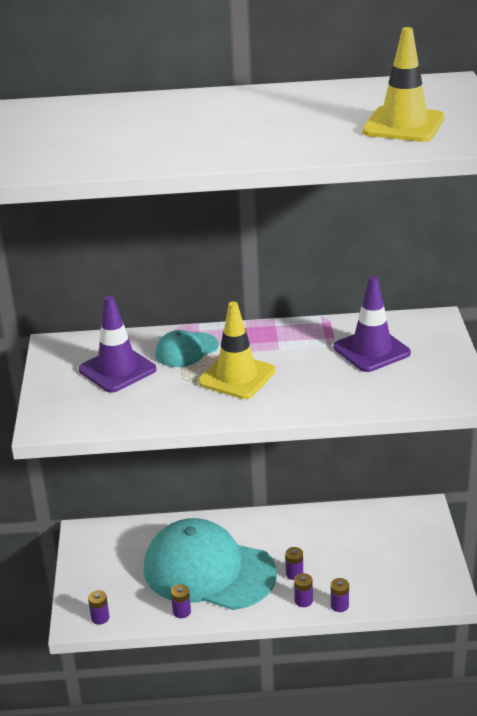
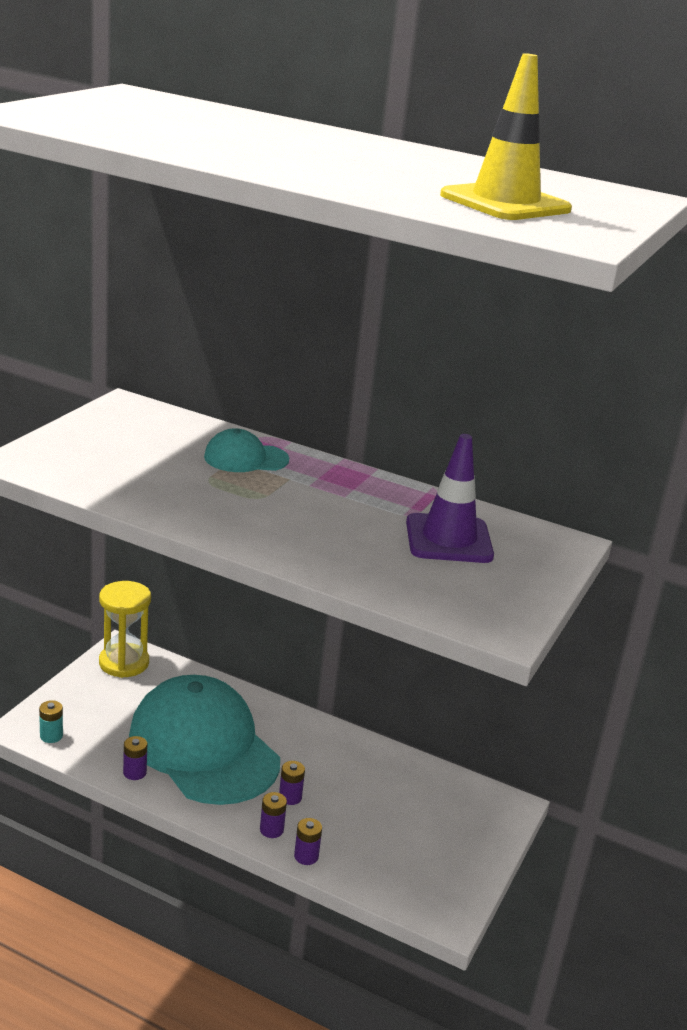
camera: 25 degrees right, 5 degrees down
purple traffic cone [79,296,156,393] -> none
purple battery [88,590,109,625] -> turquoise battery [39,700,63,743]
yellow traffic cone [198,301,275,399] -> none
none -> yellow hourglass [99,581,151,678]

